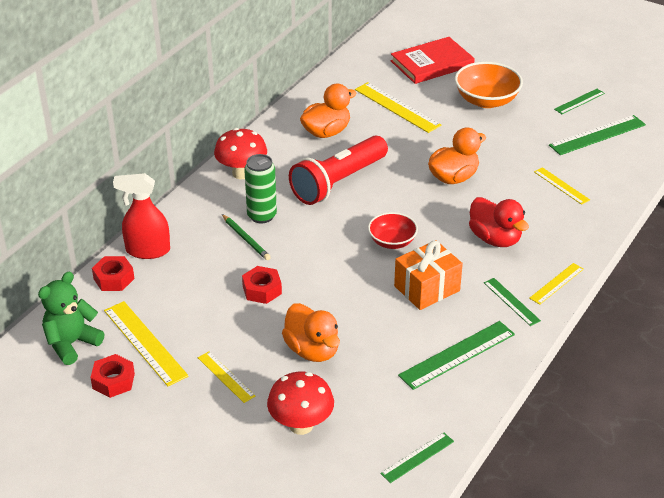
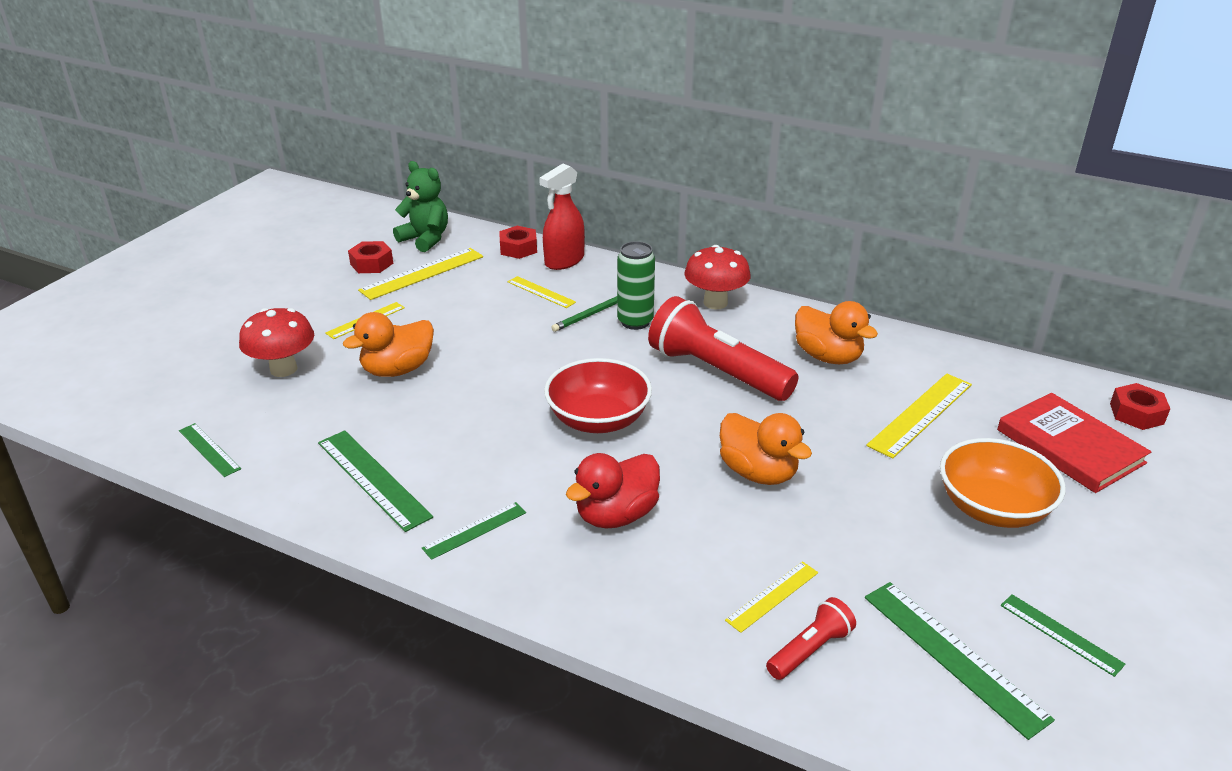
camera: 85 degrees right, 5 degrees down
red spray bottle [113,173,170,259] -> red spray bottle turned 135 degrees counterclockwise [539,163,585,270]
red nut [242,266,282,304] -> red nut moved to [1110,383,1170,430]
red bowl [368,212,418,249] -> red bowl [544,358,652,433], size x1.57
orange gift [394,240,463,310] -> none
yellow ruler [529,263,584,305] -> yellow ruler moved to [508,276,576,308]
none -> red flashlight [766,597,856,680]

